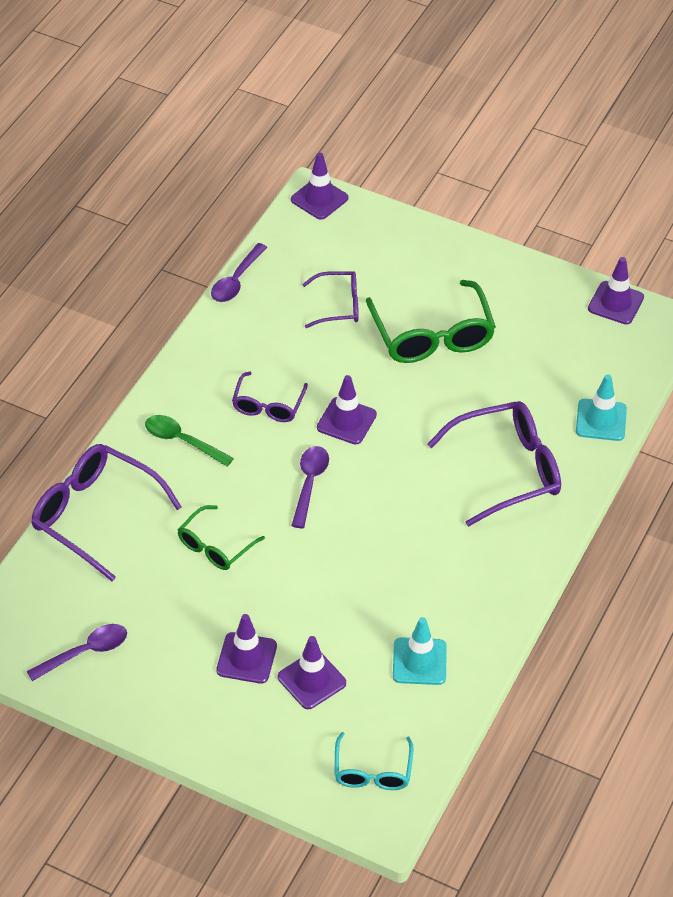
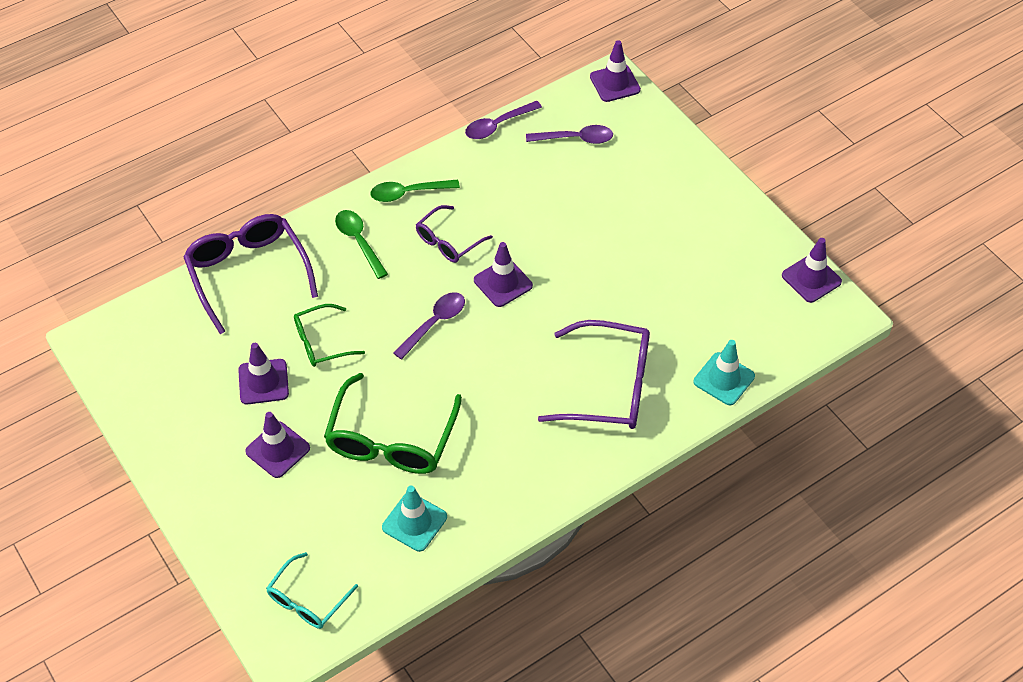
camera: 30 degrees right, 5 degrees up
purple spoon [26,624,127,681] -> purple spoon moved to [526,125,613,144]
purple traffic cone [278,636,346,709] -> purple traffic cone moved to [238,343,289,405]
purple glasses [302,271,359,328] -> none
green glasses [366,280,496,363] -> green glasses moved to [324,373,462,474]
none -> green spoon [370,179,460,202]

